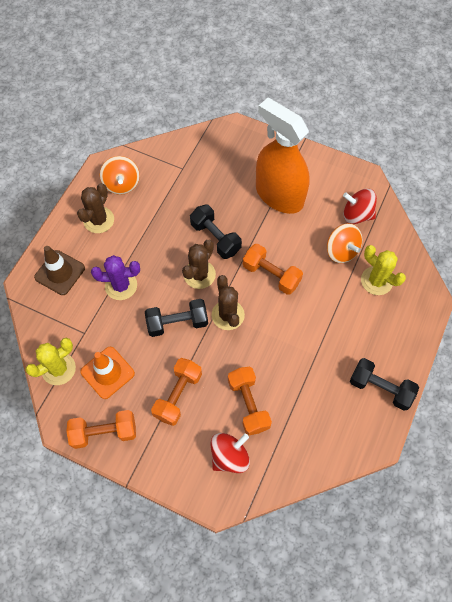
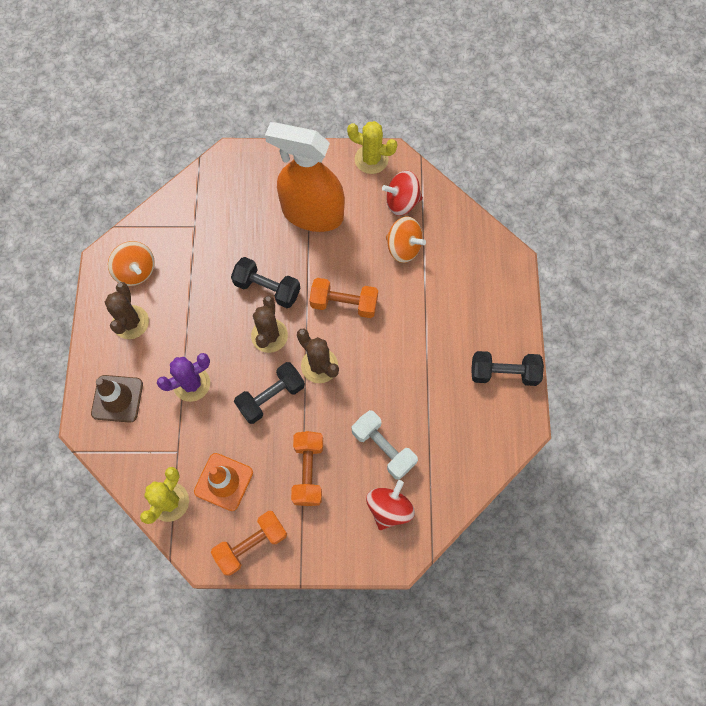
camera: 25 degrees left, 5 degrees up
orange dumbbell [228,367,272,436] -> white dumbbell [352,410,418,480]
yellow cactus [361,245,406,295] -> yellow cactus moved to [347,121,397,174]

